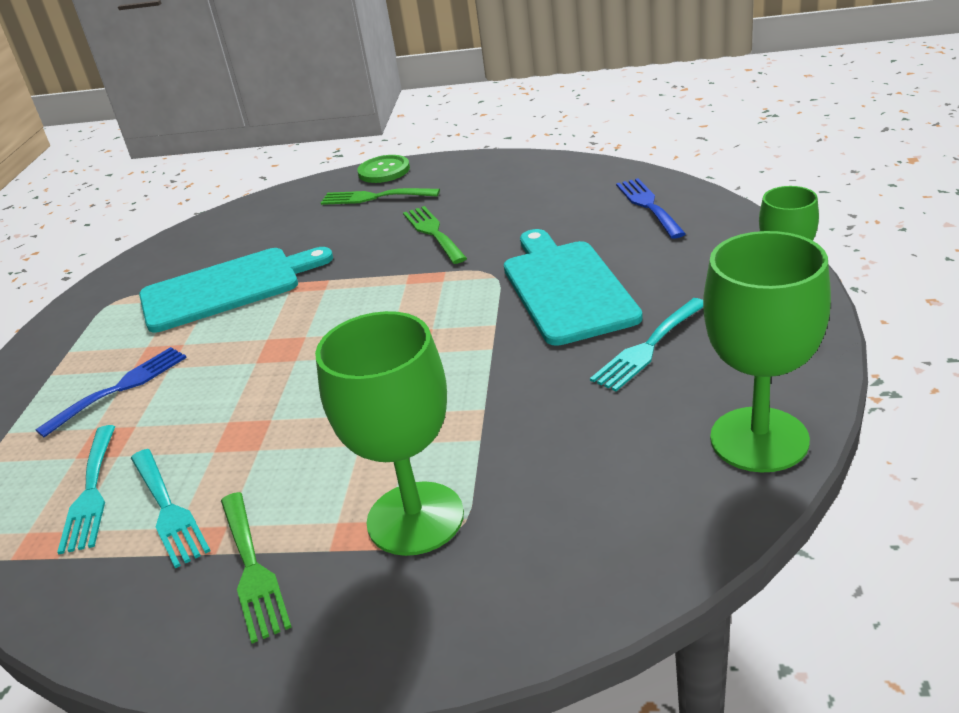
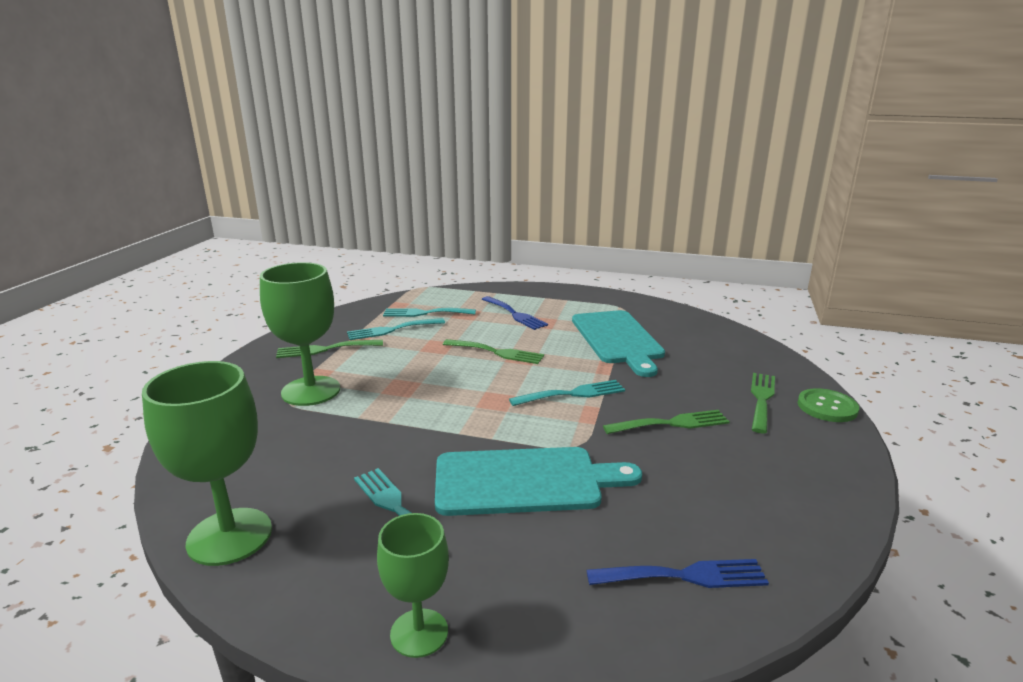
camera: 95 degrees right, 10 degrees down
none -> green fork [443,339,544,364]
none -> turquoise fork [509,380,625,406]

